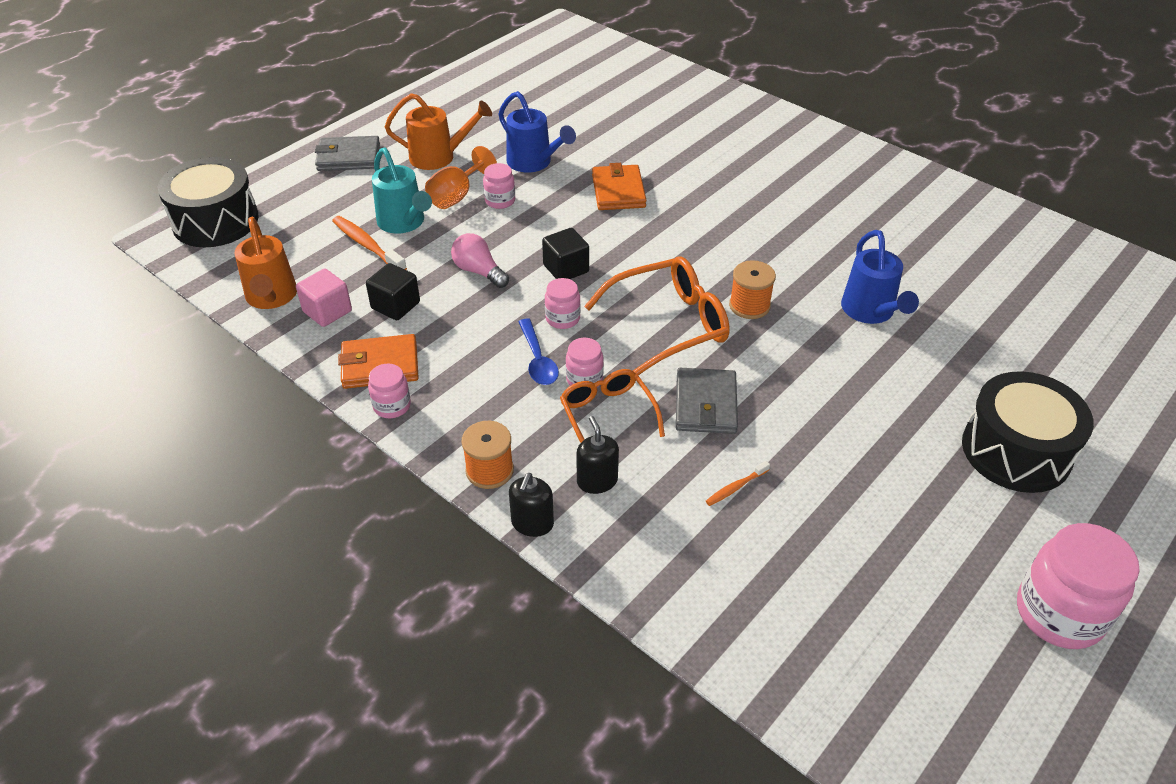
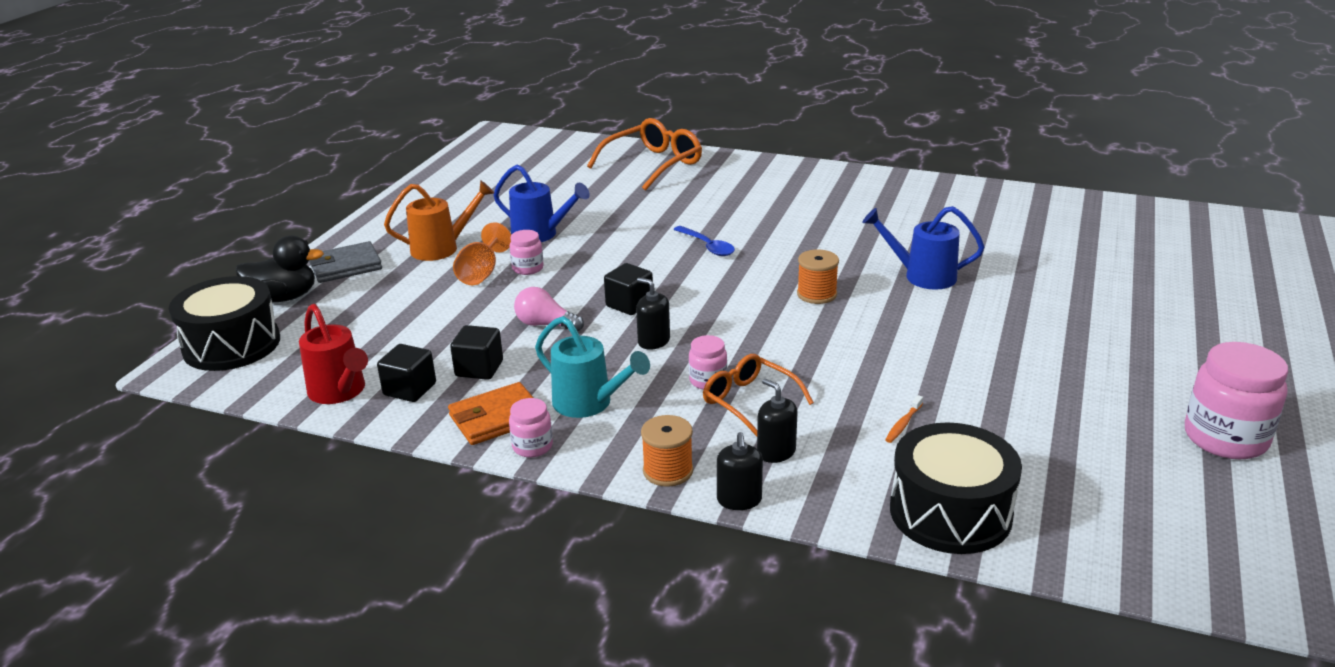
camera: 20 degrees left, 15 degrees down
orange watering can [234,217,297,309] -> red watering can [299,304,368,404]
pink cube [296,269,352,327] -> black cube [377,344,436,402]
orange toothbrush [332,216,407,270] -> none
turquoise watering can [372,148,432,233] -> turquoise watering can moved to [535,316,650,418]
blue spoon [518,318,559,385] -> blue spoon moved to [673,226,735,256]
pink jar [545,278,581,329] -> black soap dispenser [636,278,670,350]
orange glasses [584,256,730,375] -> orange glasses moved to [587,118,702,191]
orange wallet [592,163,646,210] -> none
grey wallet [676,368,738,434] -> none
blue watering can [841,230,919,324] -> blue watering can turned 135 degrees clockwise [862,206,984,290]
black drum [962,371,1094,493] -> black drum moved to [890,422,1022,554]
none -> black duck [236,235,324,302]

